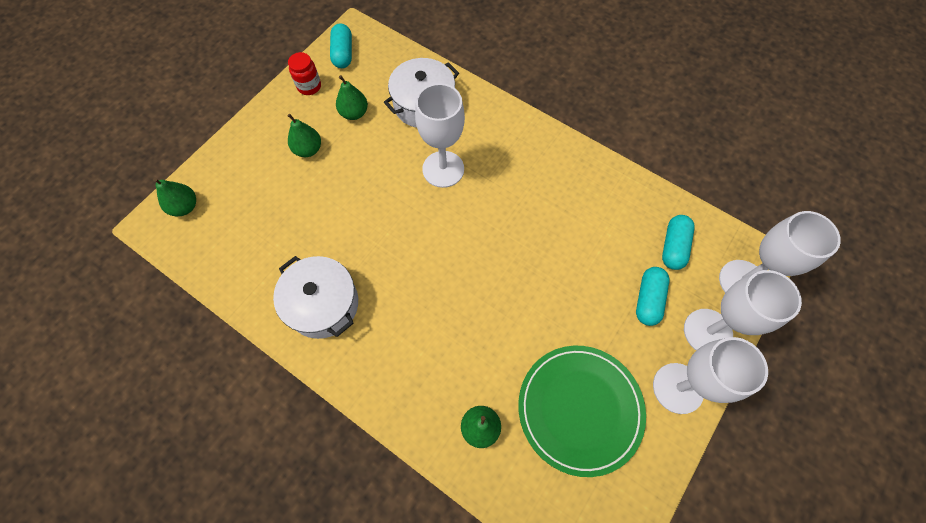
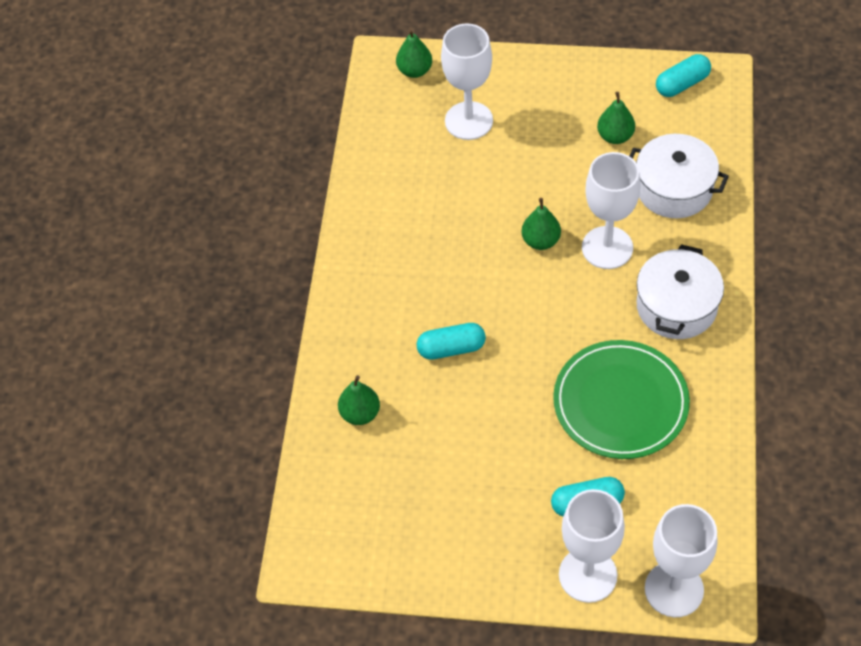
camera: 65 degrees right, 10 degrees down
white pot [273,256,358,339] -> white pot moved to [636,244,724,339]
green pear [287,114,321,157] -> green pear moved to [521,198,561,250]
red jar [288,52,321,95] -> none
green plate [518,346,646,477] -> green plate moved to [553,340,690,459]
white goblet [653,337,768,414] -> white goblet moved to [441,24,493,140]
turquoise capsule [662,215,695,270] -> turquoise capsule moved to [417,323,486,360]

